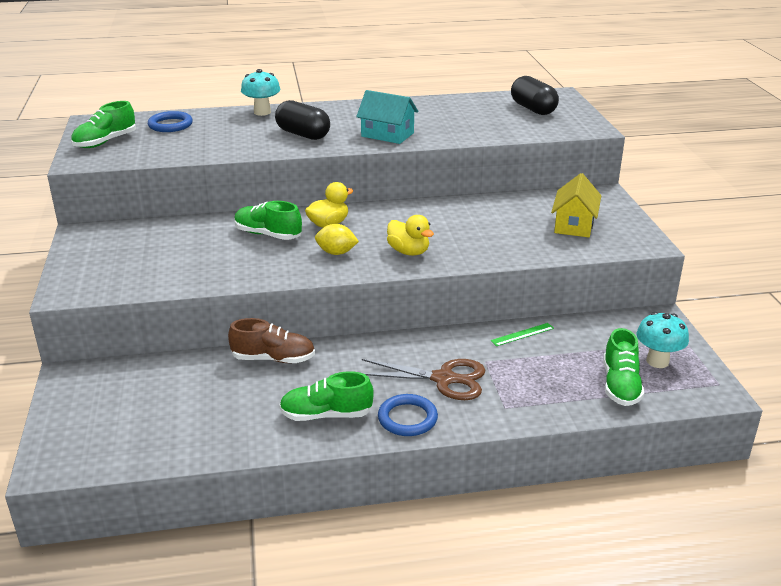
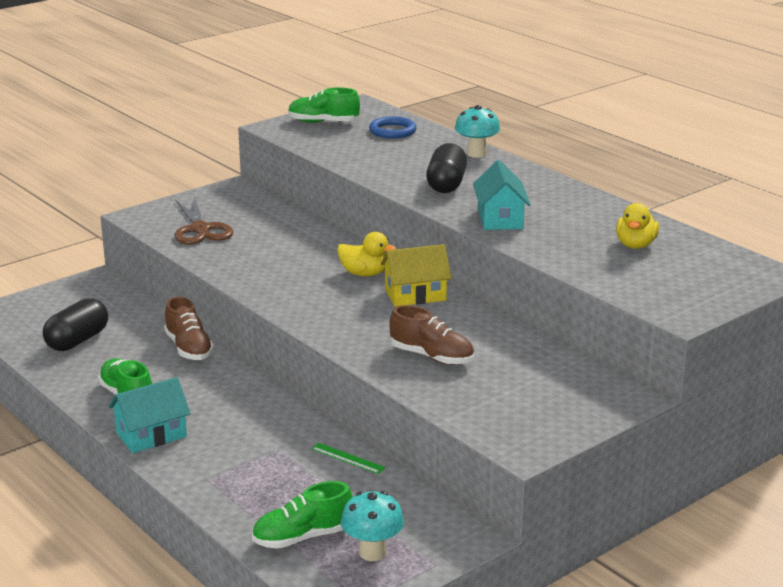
camera: 60 degrees right, 5 degrees down
green shoe [234,201,302,240] -> none
yellow lemon [315,224,359,255] -> none
brown scissors [362,359,485,400] -> brown scissors moved to [175,196,233,245]
blue ring [378,394,438,436] -> turquoise house [108,377,191,453]
yellow duck [387,215,434,256] -> yellow duck moved to [616,203,659,249]
black capsule [511,76,559,115] -> black capsule moved to [43,298,108,351]
yellow house [551,173,601,237] -> yellow house moved to [381,244,452,307]
none -> brown shoe [389,305,474,365]

